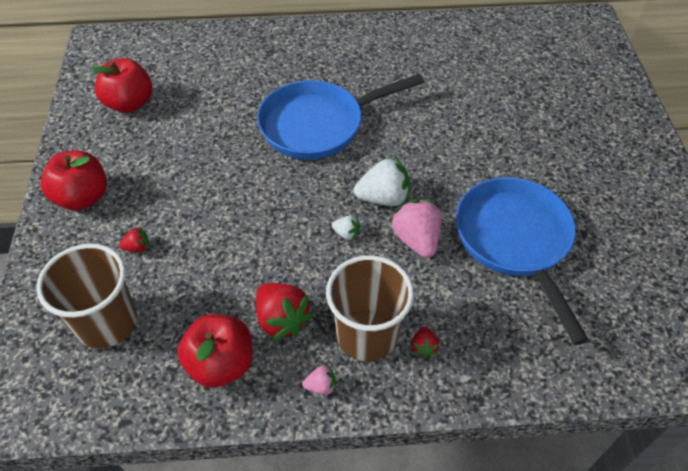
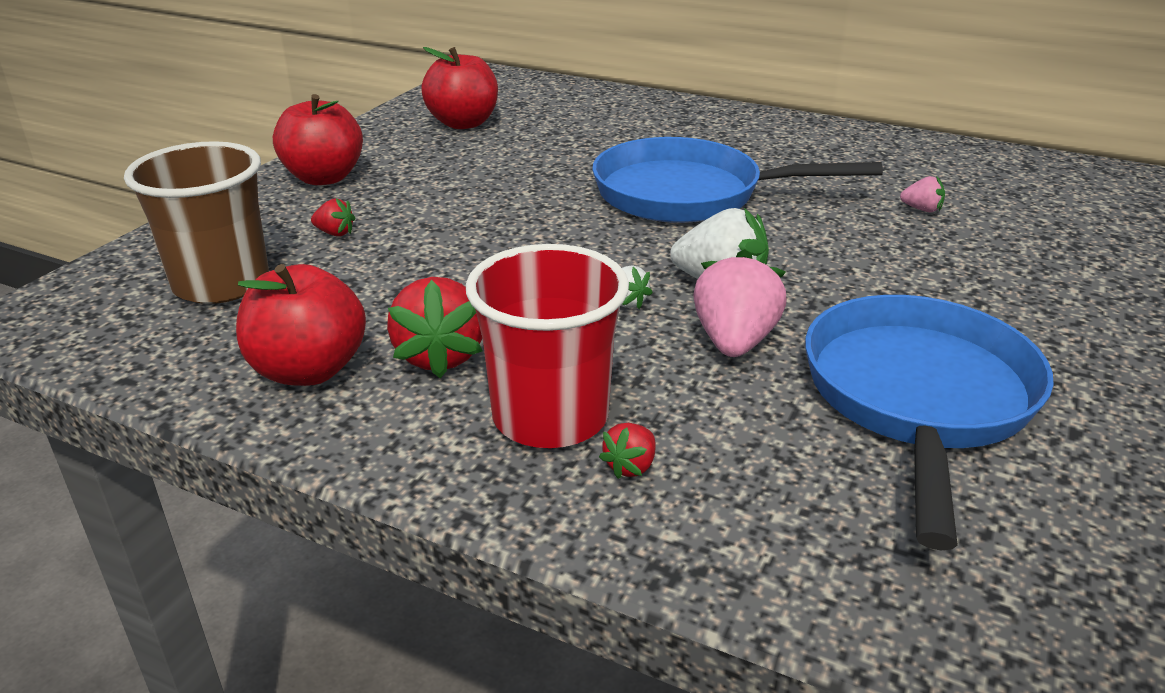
camera: 30 degrees right, 20 degrees down
pink strawberry [302,365,336,395] -> pink strawberry moved to [900,176,945,212]
brown cup [326,255,414,361] -> red cup [466,244,629,448]

